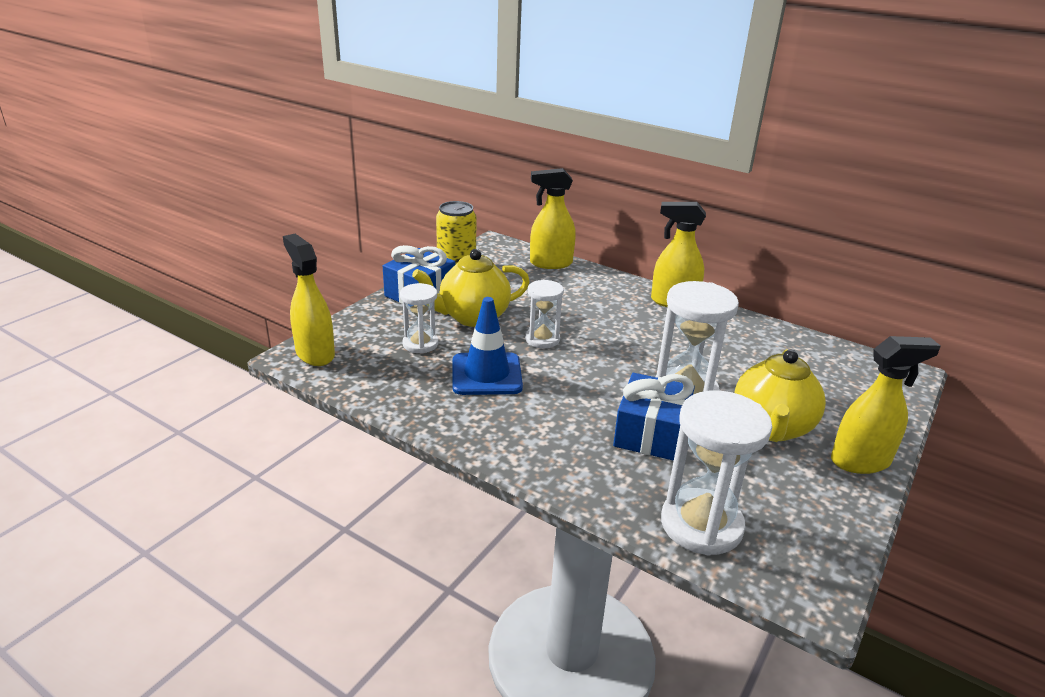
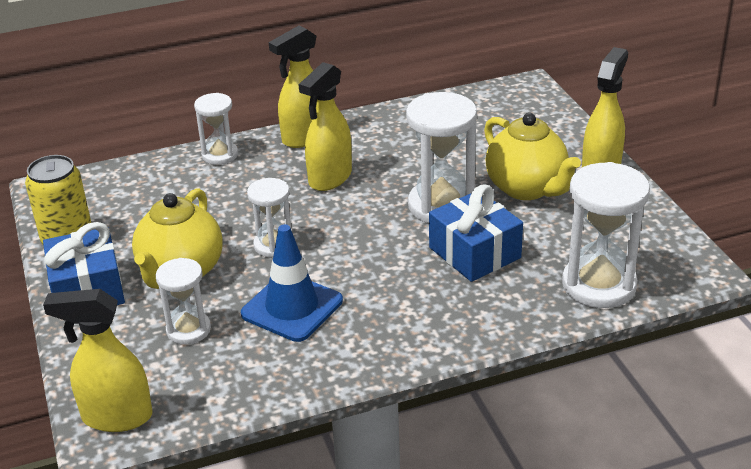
camera: 50 degrees left, 5 degrees up
yellow spray bottle [530,168,576,269] -> yellow spray bottle moved to [299,62,352,191]
none -> white hourglass [194,93,238,165]

